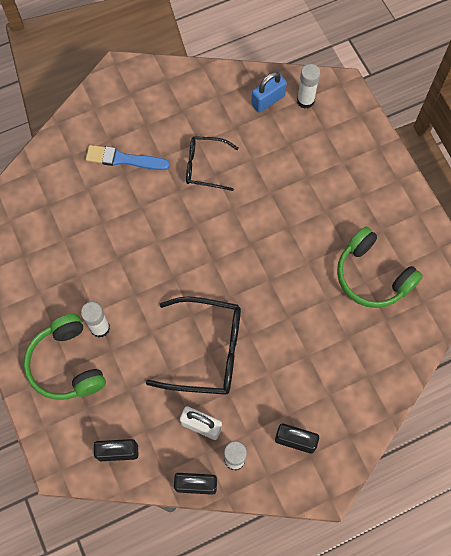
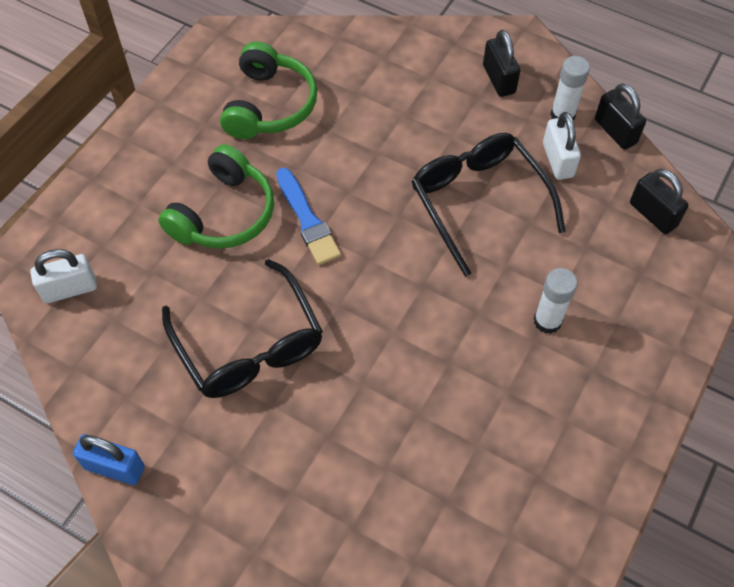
camera: 125 degrees left, 10 degrees down
green headphones [24,314,106,400] -> green headphones moved to [158,144,274,249]
blue brush [86,145,170,170] -> blue brush moved to [276,168,341,265]
black glasses [186,136,239,191] -> black glasses [162,259,323,398], size x1.63
blue padlock [251,72,287,113] -> blue padlock moved to [73,434,145,485]
white glue stick [297,64,320,109] -> white padlock [30,249,97,303]

